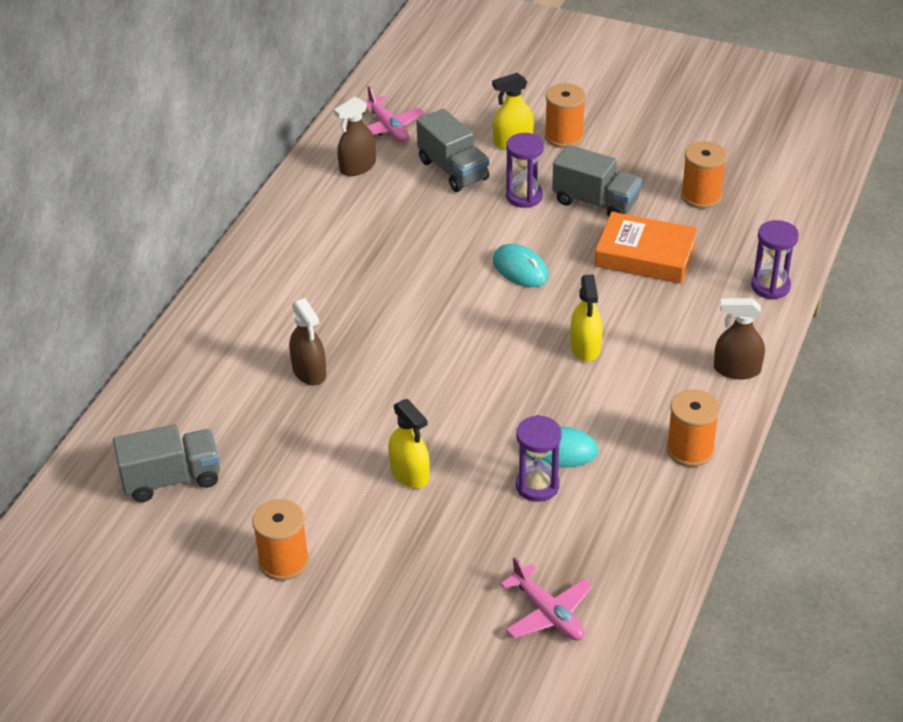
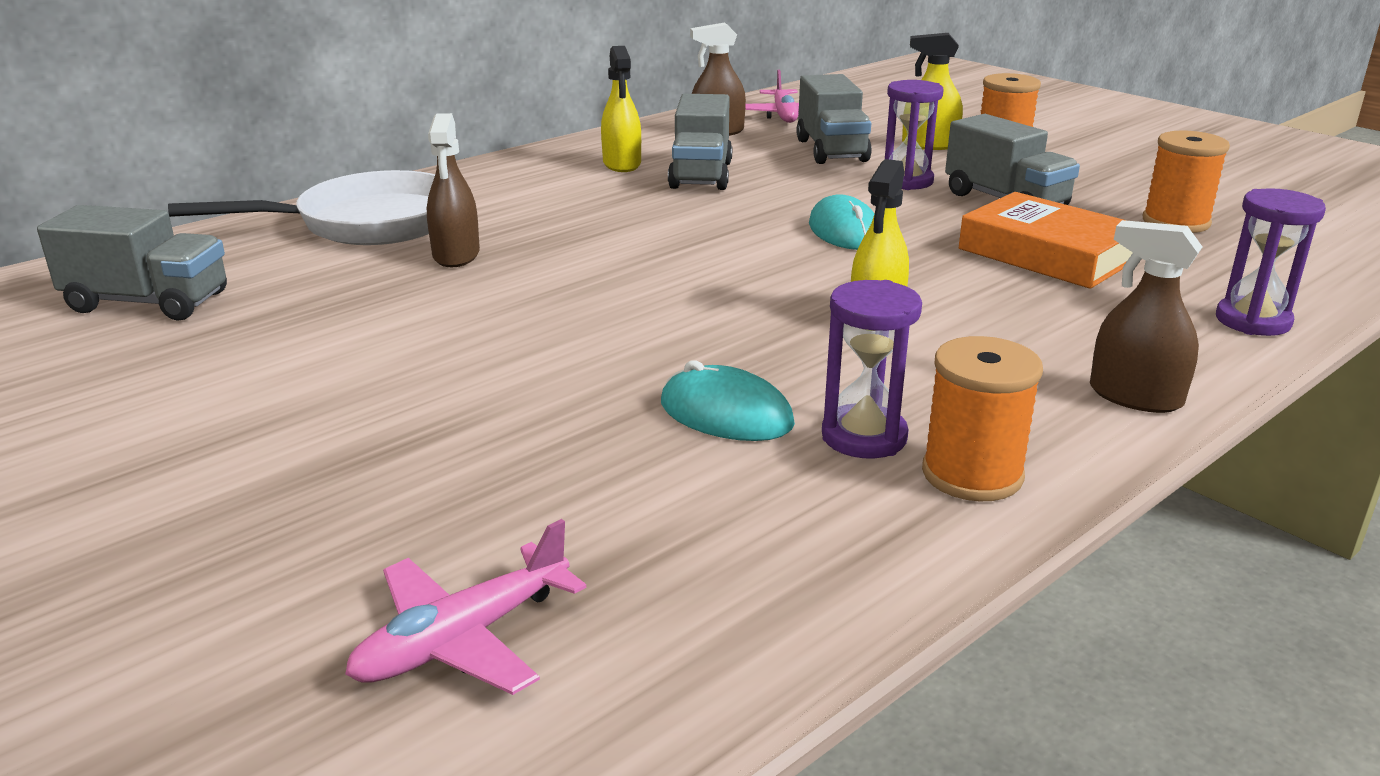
camera: 25 degrees right, 15 degrees down
orange spool [252,499,309,581] -> none
yellow spray bottle [388,399,430,489] -> yellow spray bottle moved to [601,46,641,172]
pink plane [501,557,593,641] -> pink plane turned 60 degrees clockwise [345,519,586,695]
purple hourglass [516,415,562,502] -> purple hourglass moved to [822,280,922,458]
none -> white pan [168,170,435,245]
none -> grey truck [668,94,732,190]

